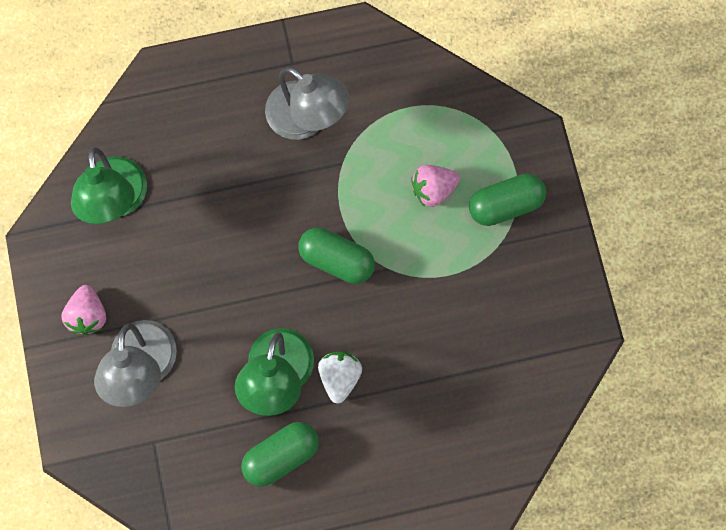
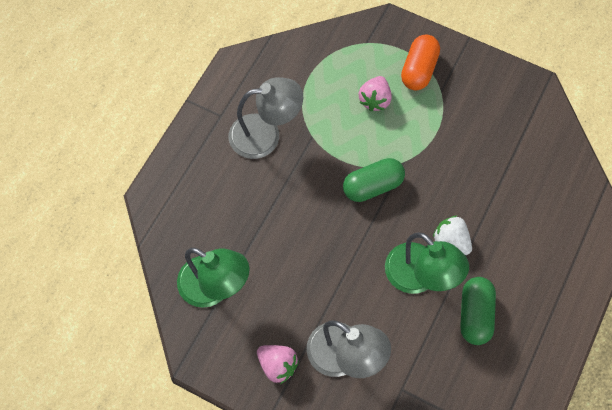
camera: 50 degrees left, 10 degrees down
green capsule [469,173,546,226] -> orange capsule [401,34,440,90]

